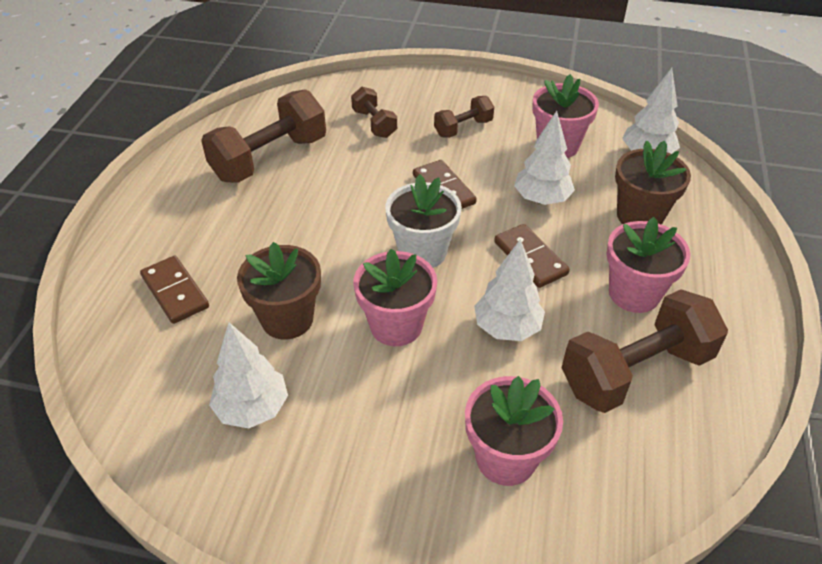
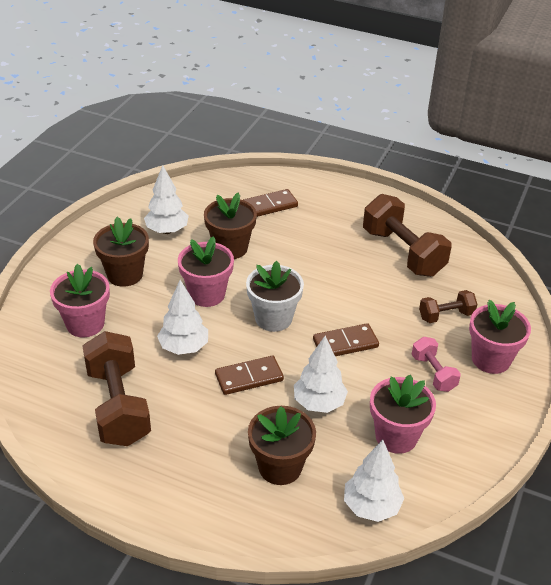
camera: 100 degrees right, 5 degrees down
brown dumbbell [434,96,494,138] -> pink dumbbell [412,337,461,392]
pink flower pot [606,217,691,313] -> pink flower pot moved to [469,300,531,374]
none -> brown flower pot [93,217,149,287]

